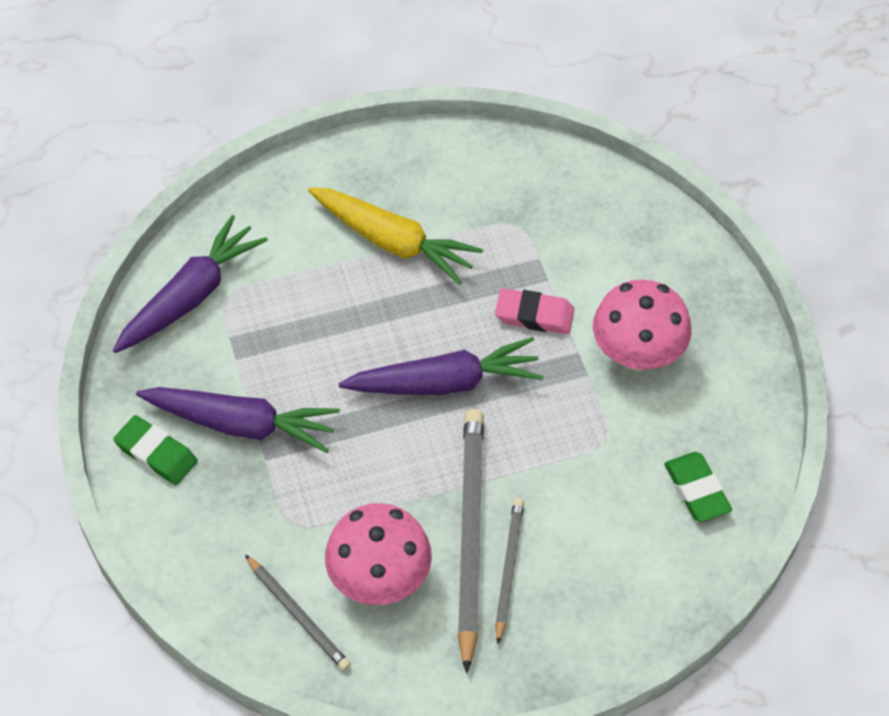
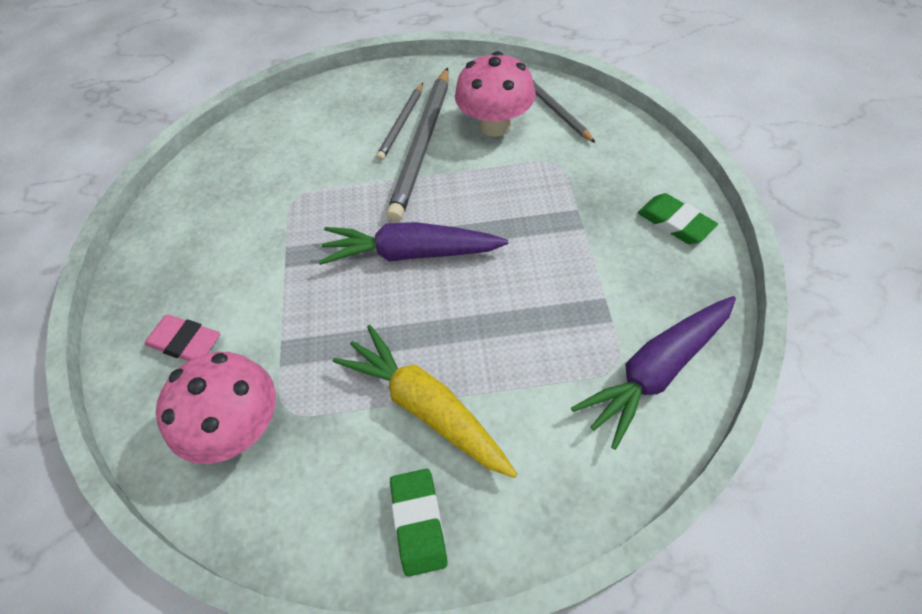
camera: 165 degrees left, 0 degrees up
purple carrot [136,387,340,453] -> none
pink eraser [495,288,574,334] -> pink eraser moved to [144,314,220,361]
pink mushroom [593,280,692,371] -> pink mushroom moved to [156,352,276,464]
green eraser [664,452,732,522] -> green eraser moved to [390,469,447,577]

